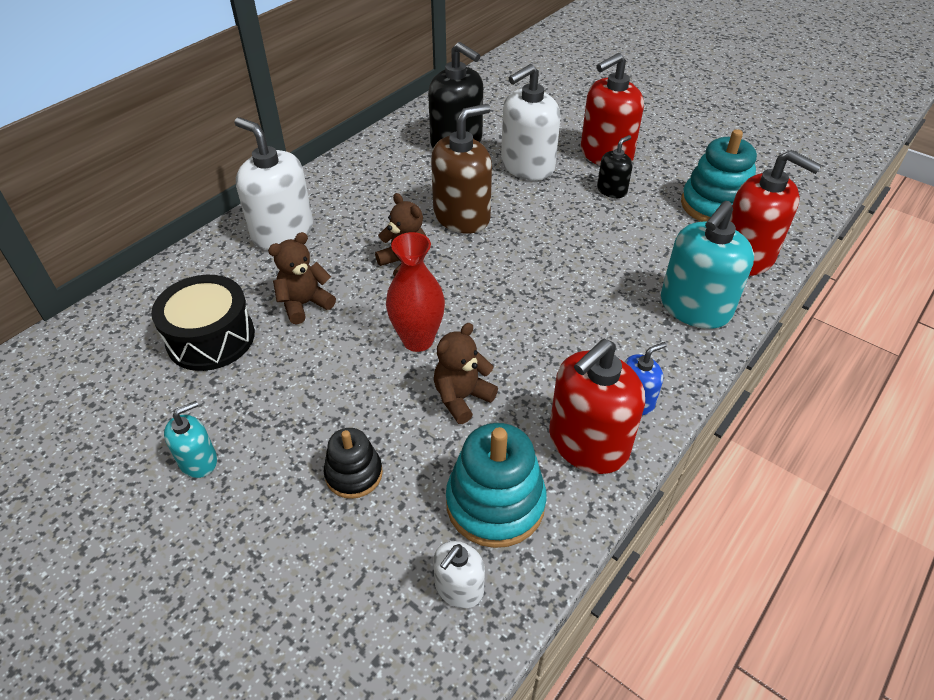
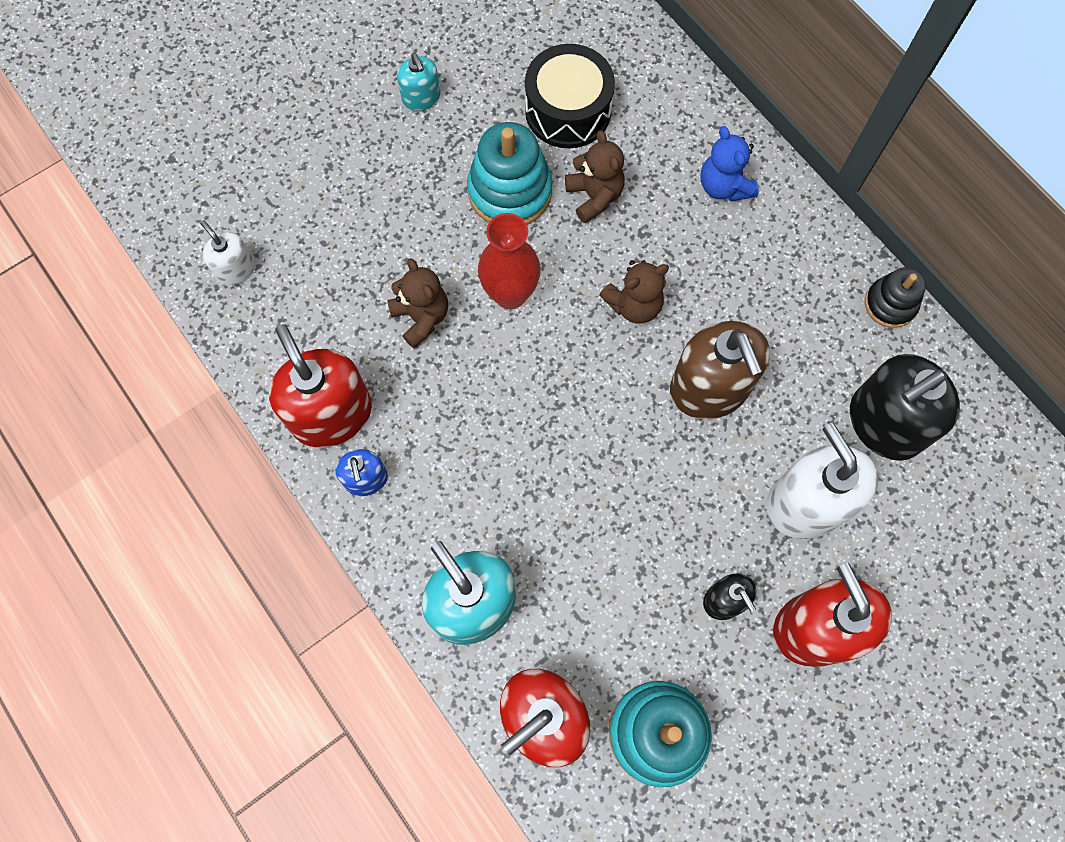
camera: 105 degrees right, 25 degrees up
white soap dispenser [234,117,313,250] -> blue teddy bear [701,126,759,201]
black stacking toy [324,428,383,499] -> black stacking toy moved to [865,267,926,328]
turquoise stacking toy [446,423,547,548] -> turquoise stacking toy moved to [467,122,553,225]

